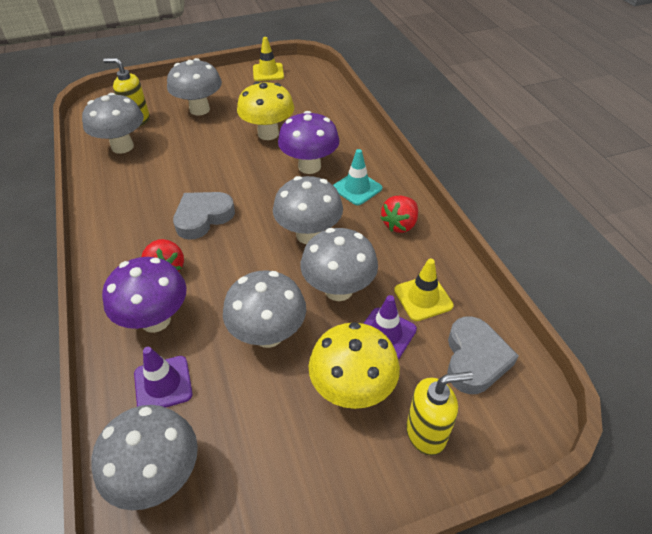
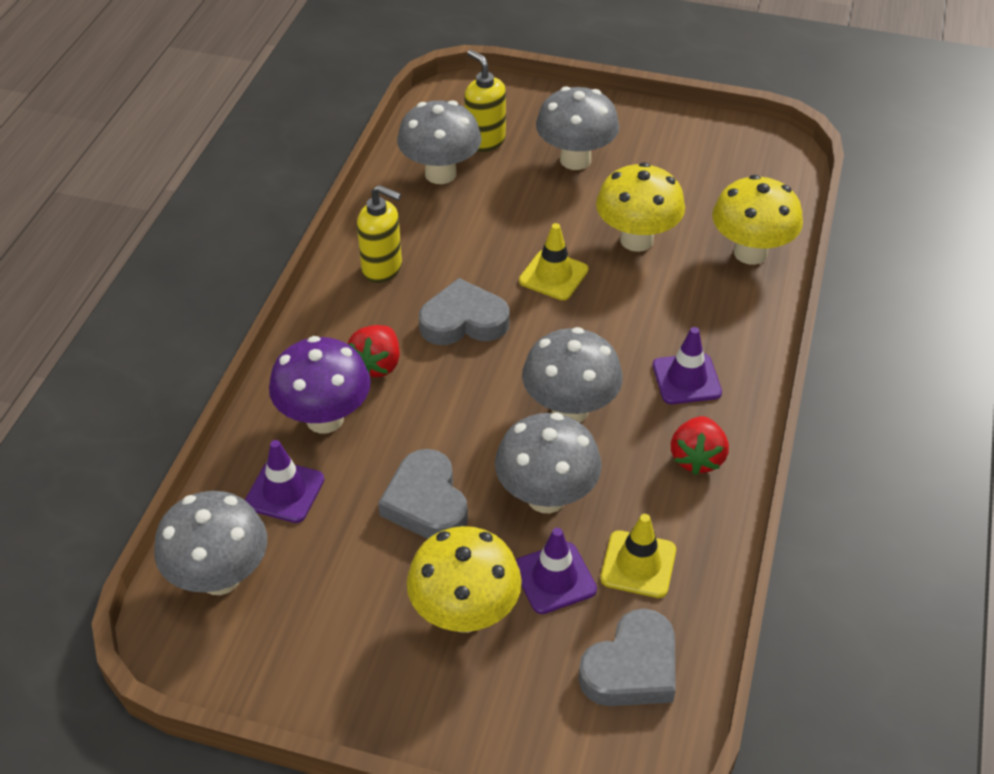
camera: 35 degrees right, 0 degrees up
grey mushroom [223,270,306,348] -> grey heart [378,449,468,539]
yellow traffic cone [253,37,284,81] -> yellow traffic cone moved to [519,223,589,300]
purple mushroom [278,111,339,174] -> none
turquoise traffic cone [333,149,382,205] -> purple traffic cone [653,327,722,404]
red strawberry [380,196,418,233] -> red strawberry turned 60 degrees counterclockwise [671,416,729,475]
yellow soap dispenser [406,372,473,456] -> yellow soap dispenser moved to [357,185,402,283]
none -> yellow mushroom [712,175,803,265]

